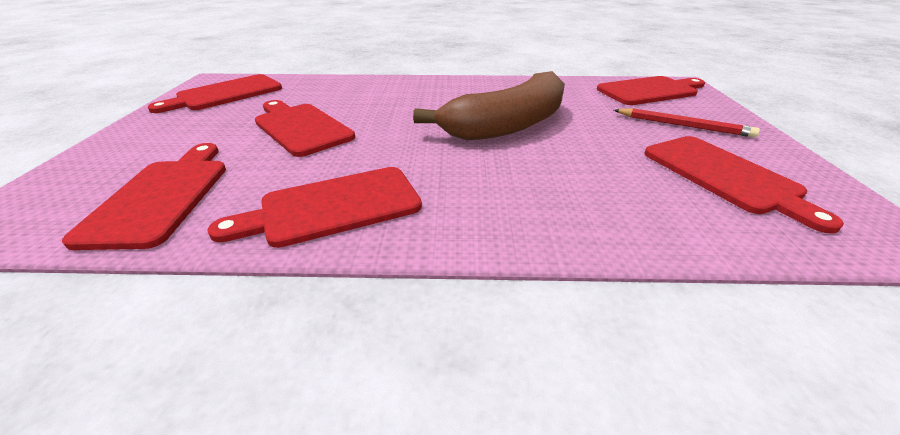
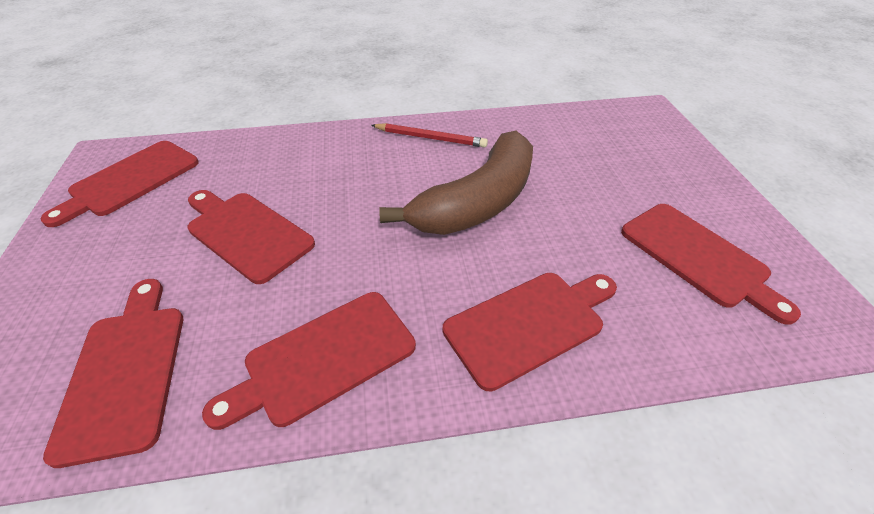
camera: 10 degrees left, 10 degrees up
red cutting board [597,76,705,105] -> red cutting board moved to [443,273,617,392]
red pencil [614,108,760,138] -> red pencil moved to [371,123,488,148]

